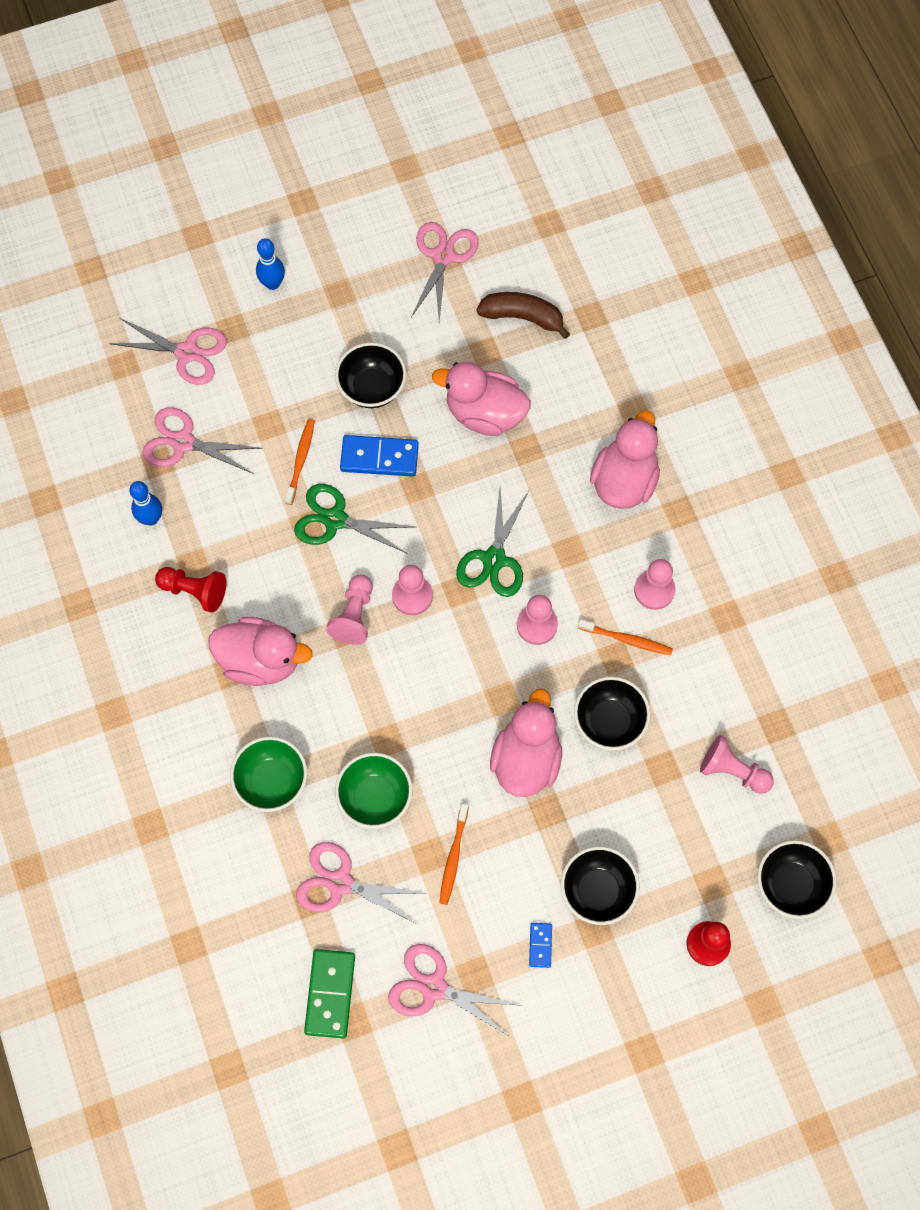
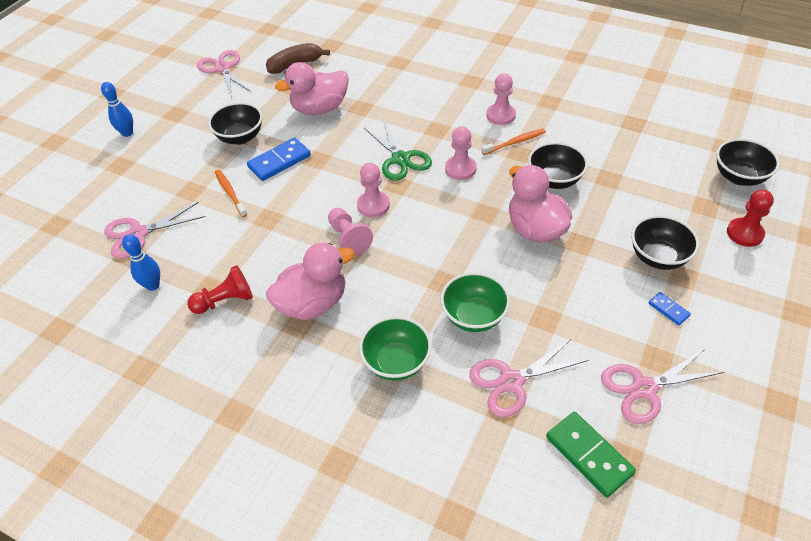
camera: 40 degrees left, 20 degrees down
pink scissors [109,318,227,385] -> none
green scissors [294,484,415,554] -> none
orange toothbrush [440,803,469,905] -> none
pink duck [590,410,660,509] -> none
pink pawn [700,735,774,794] -> none

